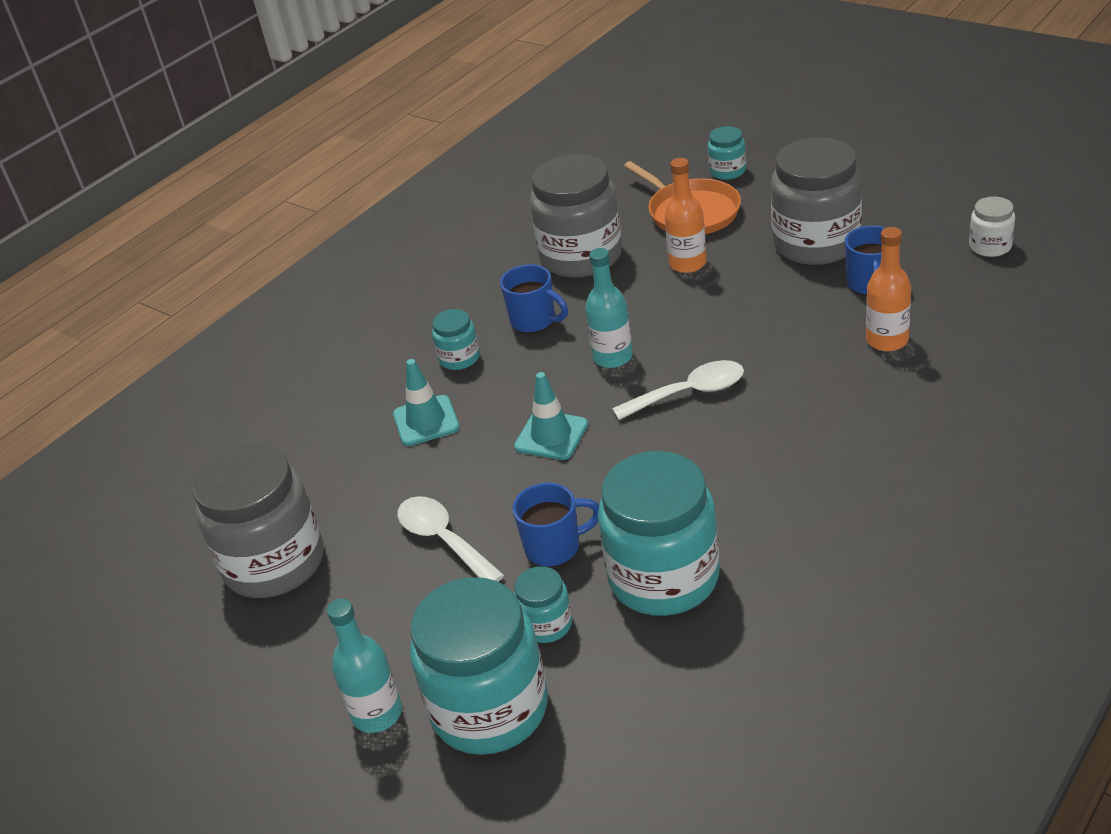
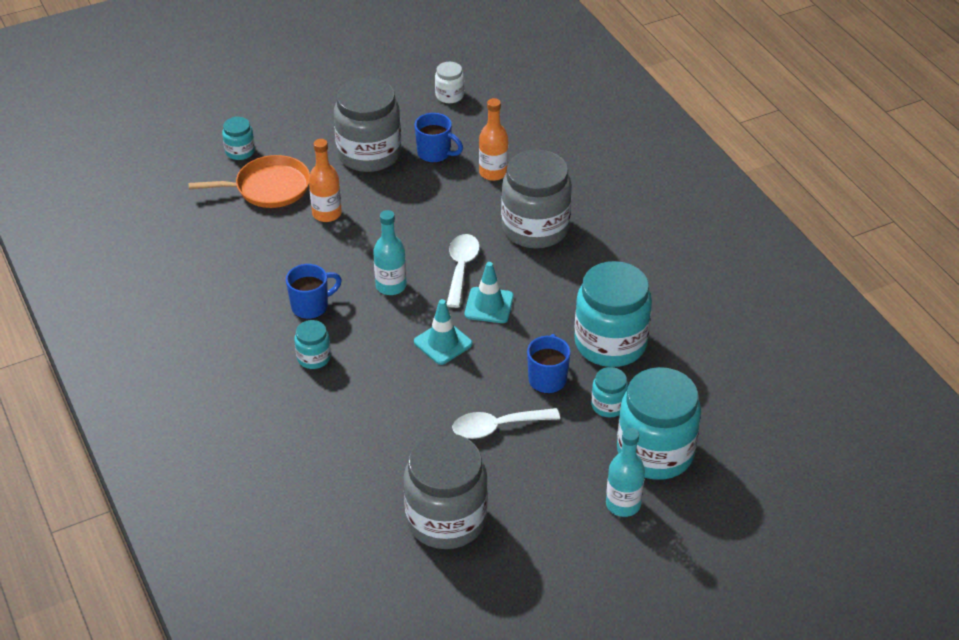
camera: 70 degrees left, 5 degrees up
turquoise traffic cone [393,359,460,446] -> turquoise traffic cone moved to [465,262,514,323]
grey jar [530,154,622,278] -> grey jar moved to [501,150,572,249]

